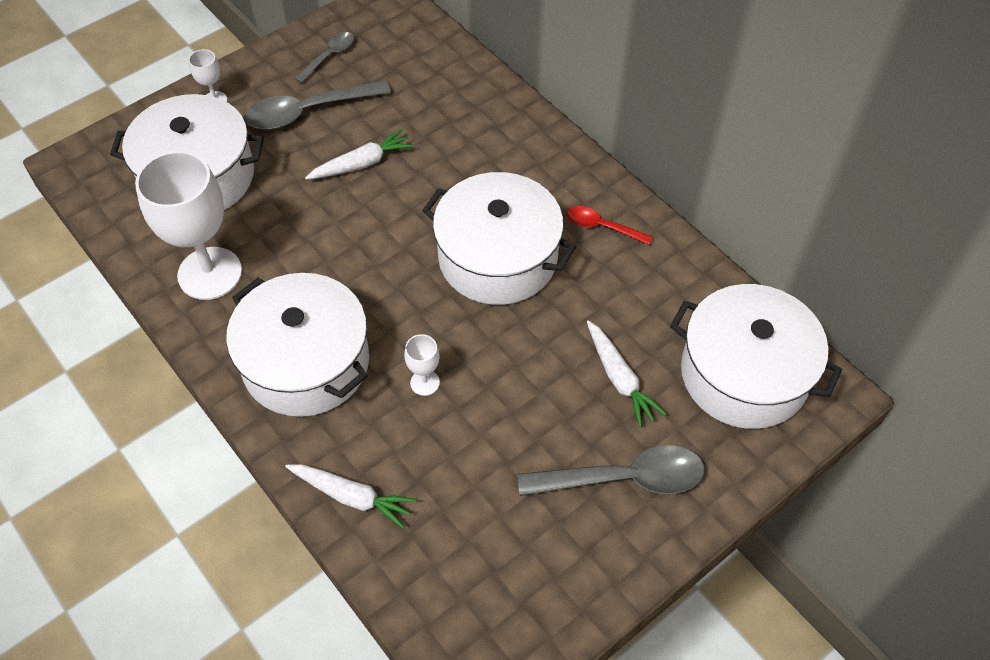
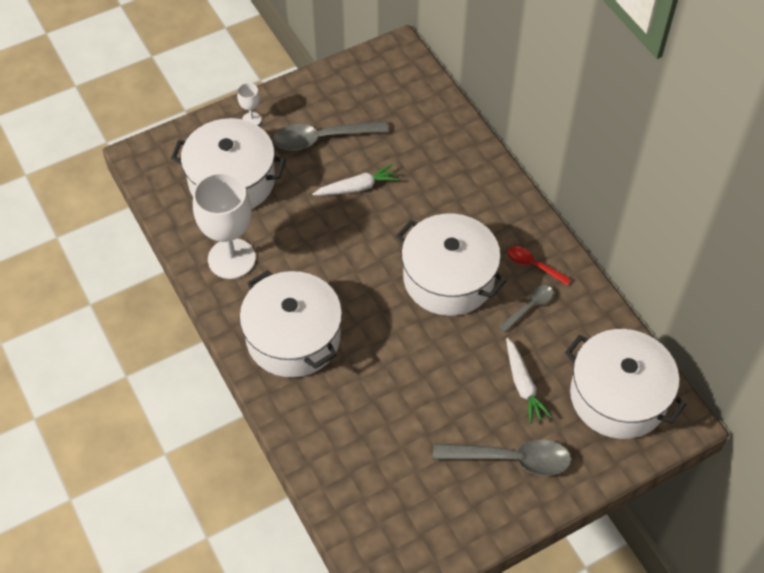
camera: 10 degrees right, 0 degrees up
white carrot [285,464,417,528] -> none
grey spoon [295,32,354,83] -> grey spoon moved to [498,285,553,333]
white goblet [404,334,440,396] -> none

